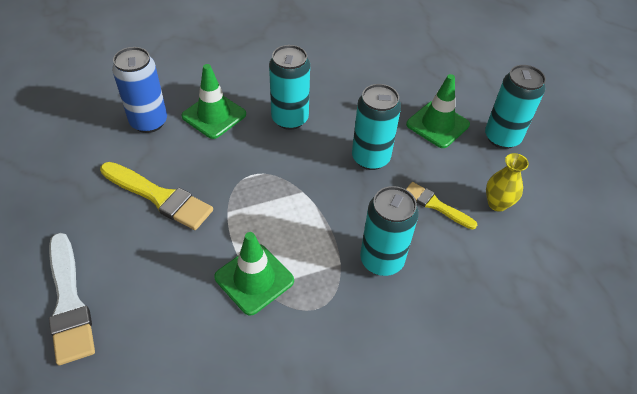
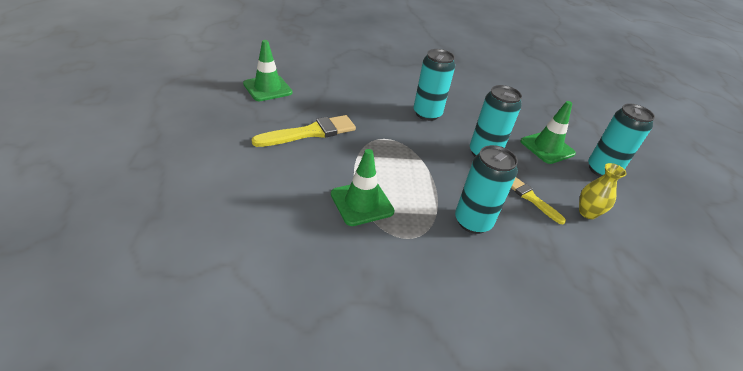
camera: 15 degrees right, 10 degrees down
white brush [49,233,95,365] -> none
yellow brush [100,162,213,230] -> yellow brush turned 75 degrees counterclockwise [251,115,356,147]
blue can [112,47,167,133] -> none
green traffic cone [181,64,246,139] -> green traffic cone moved to [243,40,292,101]

